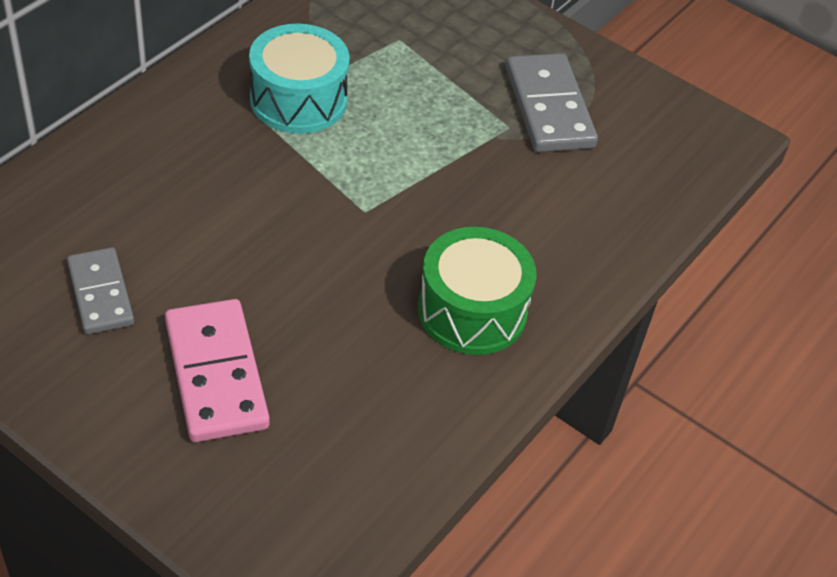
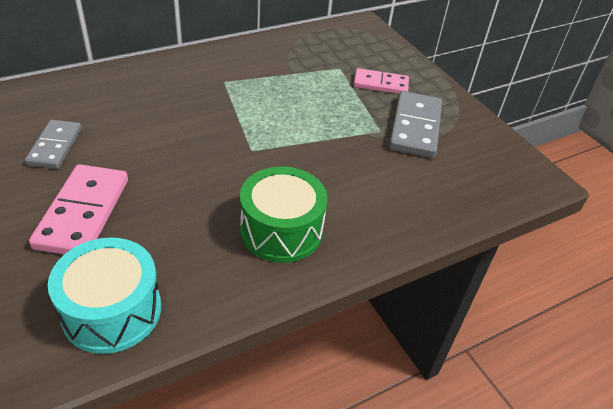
camera: 25 degrees right, 5 degrees down
turquoise drum [249,24,350,134] -> turquoise drum moved to [48,237,161,354]
none -> pink domino [353,68,409,94]

